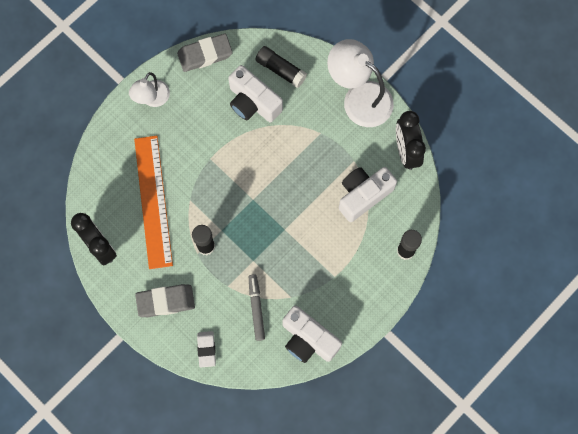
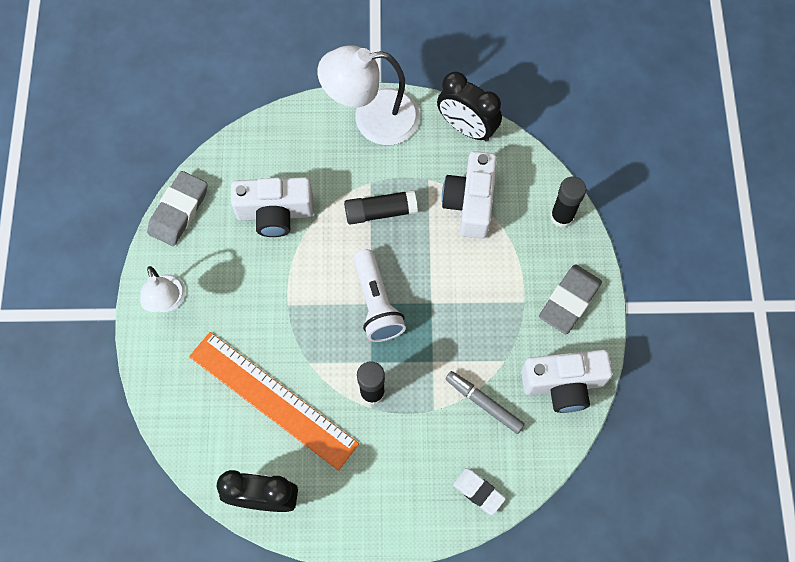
camera: 45 degrees left, 5 degrees down
grey eraser [135,284,195,317] -> grey eraser moved to [539,264,602,334]
black glue stick [255,46,307,88] -> black glue stick moved to [344,190,418,225]
none -> white flashlight [353,249,406,342]

